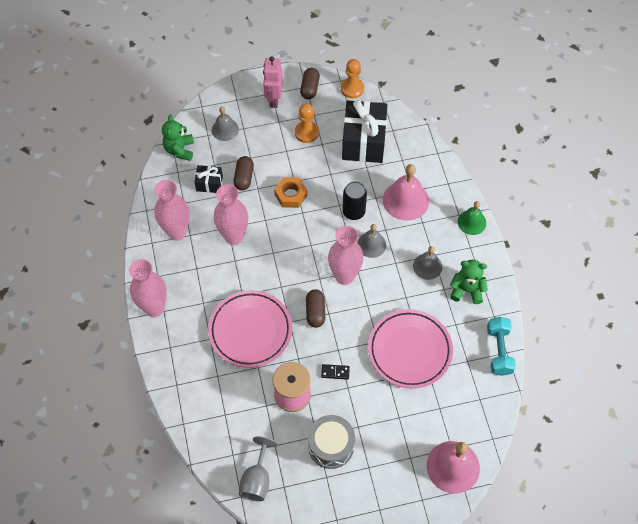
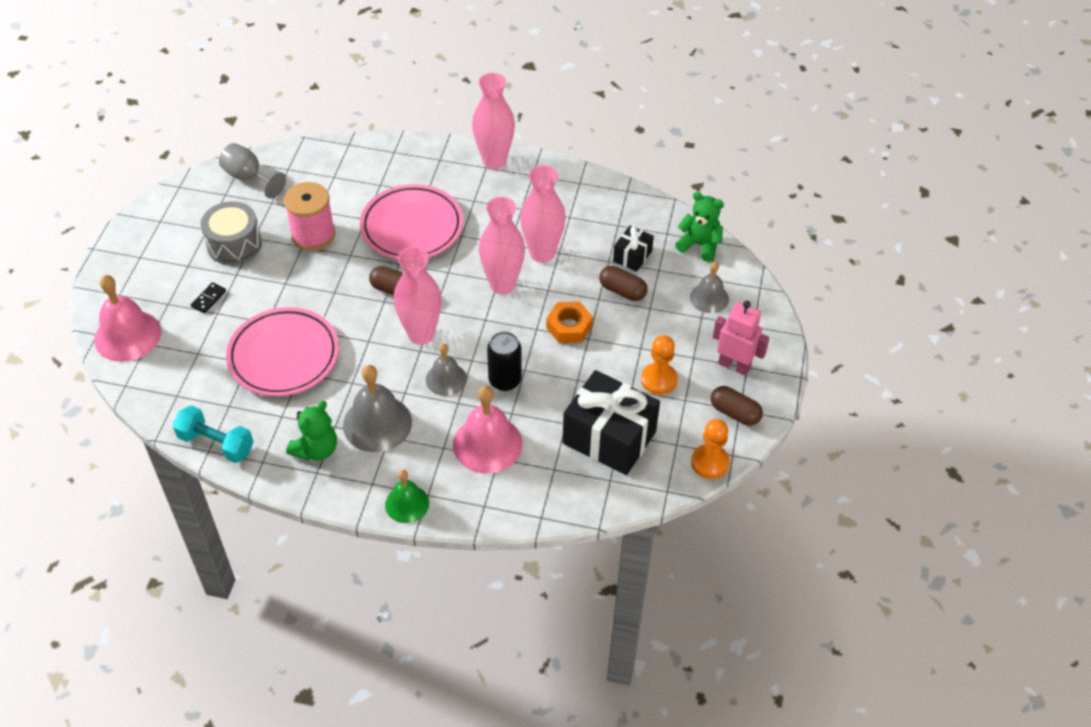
camera: 115 degrees right, 10 degrees down
pink vase [154,180,190,241] -> pink vase moved to [479,197,525,294]
black domino [321,364,350,380] -> black domino moved to [191,282,226,313]
grey bell [413,246,442,280] -> grey bell [343,365,412,452], size x1.63

